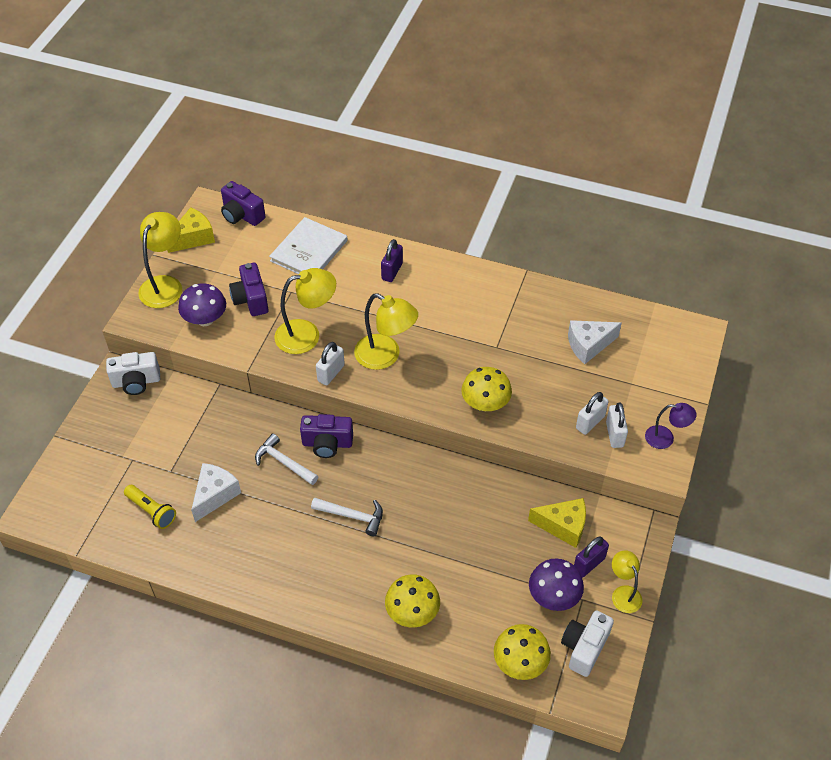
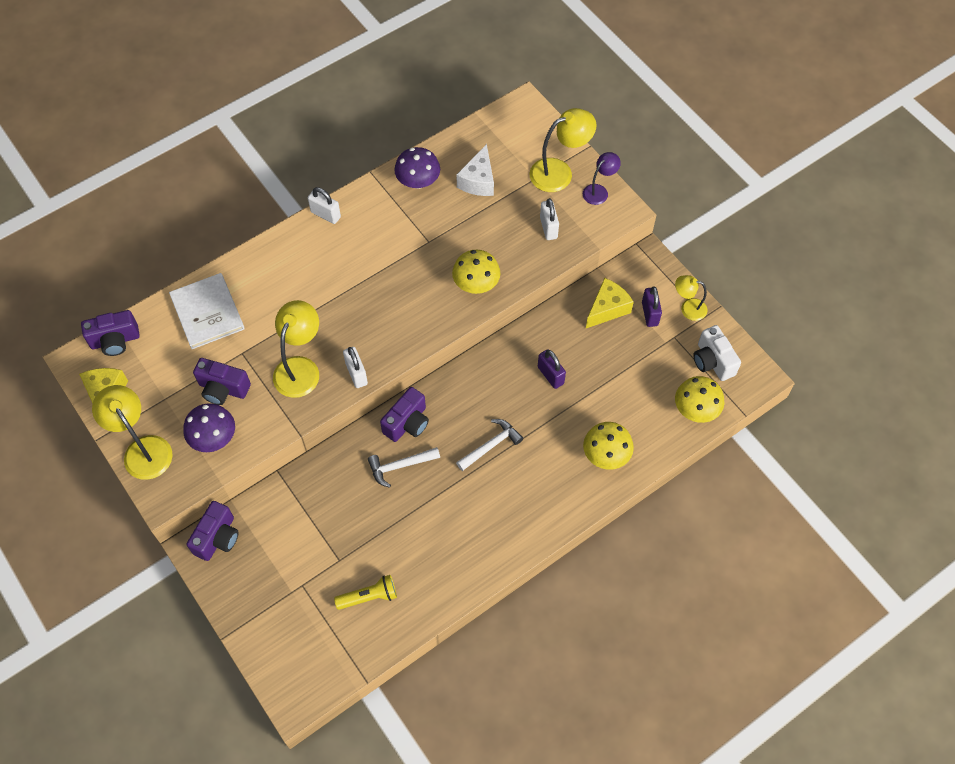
camera: 55 degrees left, 10 degrees up
white camera [106,352,160,395] -> purple camera [187,501,239,561]
white cheese [191,463,241,522] -> none
yellow lamp [354,293,418,370] -> yellow lamp moved to [530,108,596,192]
purple padlock [381,239,403,282] -> purple padlock moved to [538,349,566,389]
purple mushroom [529,558,584,611] -> purple mushroom moved to [394,147,440,189]
white padlock [606,403,628,448] -> white padlock moved to [308,187,341,224]

